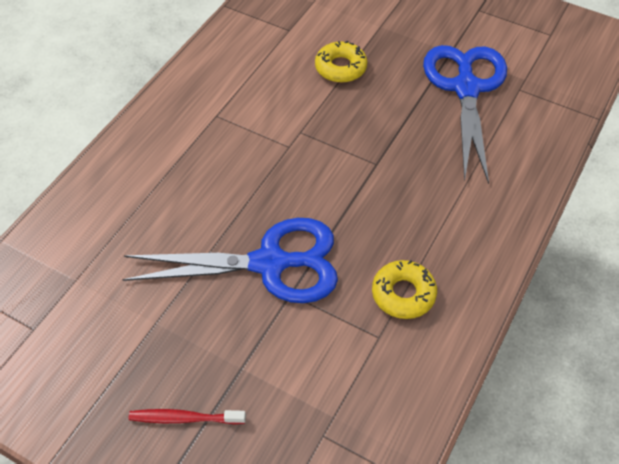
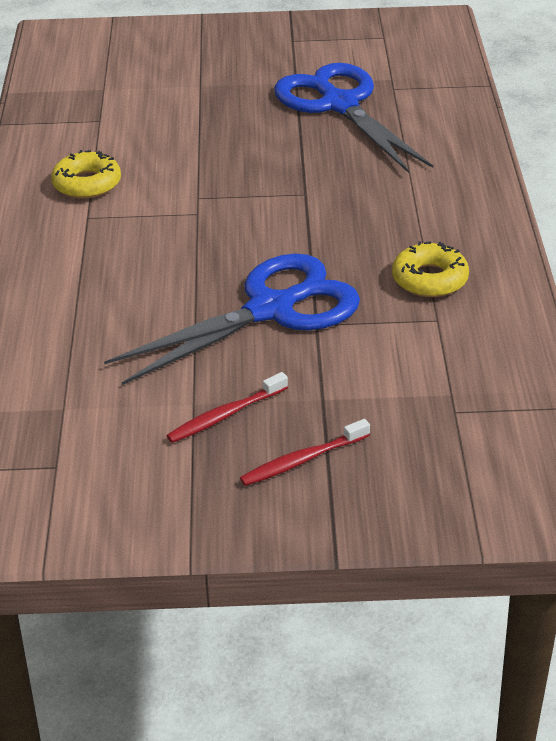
camera: 30 degrees left, 15 degrees down
yellow donut [315,40,367,83] -> yellow donut moved to [51,150,121,199]
none -> red toothbrush [166,372,288,443]

